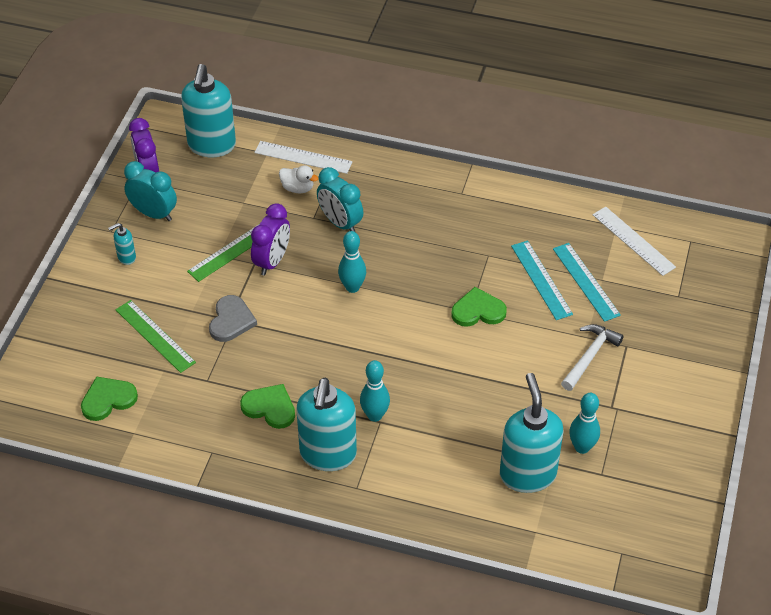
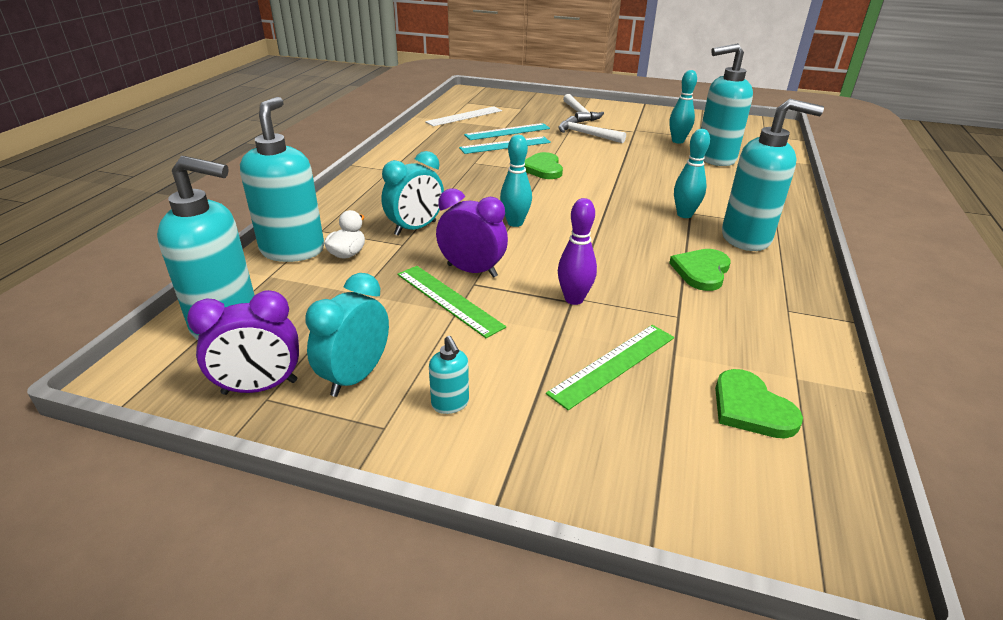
camera: 90 degrees left, 15 degrees down
grey heart [209,295,257,342] -> purple bowling pin [558,198,597,305]
white ruler [254,141,353,174] -> turquoise soap dispenser [240,97,324,262]
none -> white hammer [563,94,604,123]

